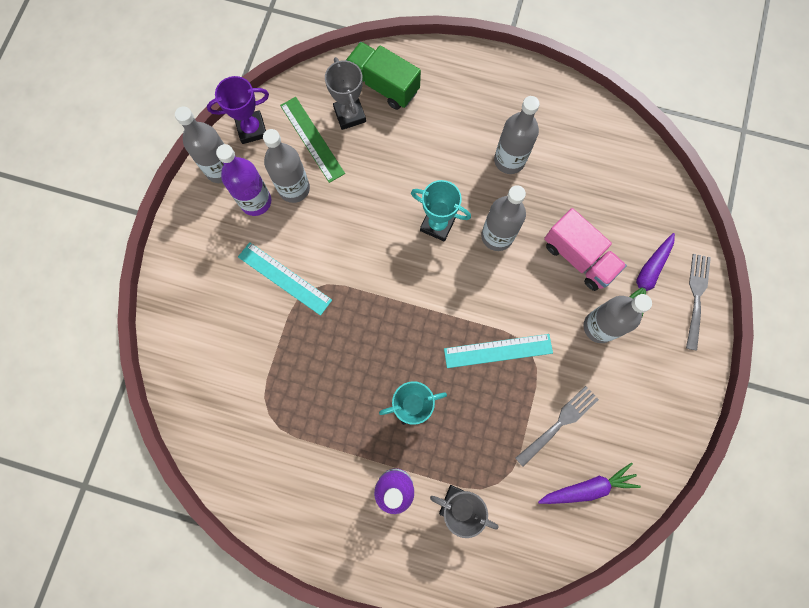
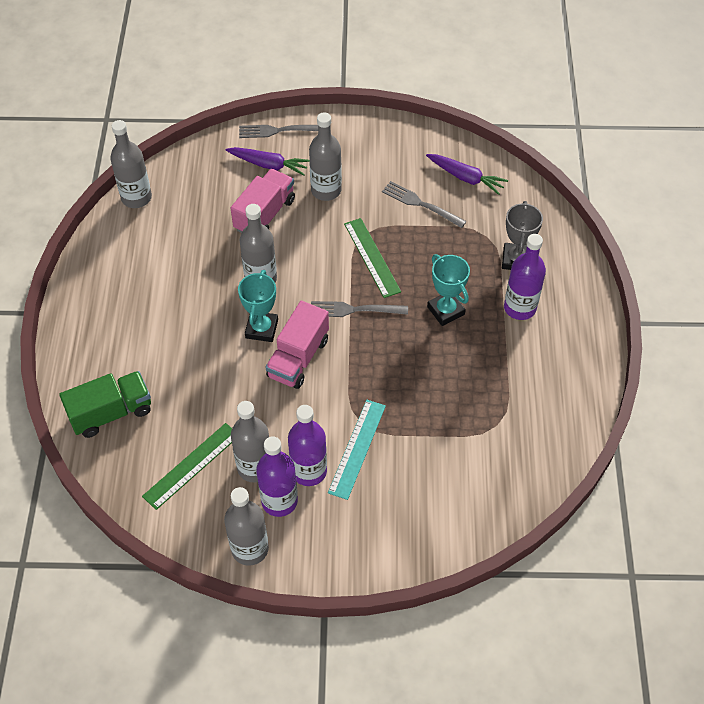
camera: 105 degrees left, 20 degrees down
purple trophy [207,76,269,144] -> none
grey trophy [325,57,366,130] -> none
green truck [346,42,421,110] -> green truck turned 135 degrees counterclockwise [59,371,151,438]
turquoise ruler [444,334,553,368] -> green ruler [344,218,401,298]
grey bottle [494,96,540,174] -> grey bottle moved to [110,120,152,208]
purple carrot [538,462,641,504] -> purple carrot turned 150 degrees clockwise [426,154,508,195]
none -> pink truck [266,301,329,389]
none -> purple bottle [288,405,327,486]
none -> grey fork [311,301,408,317]

